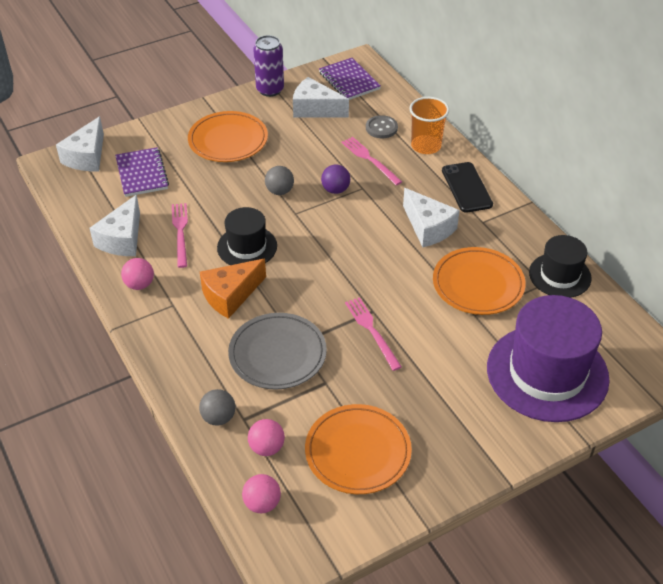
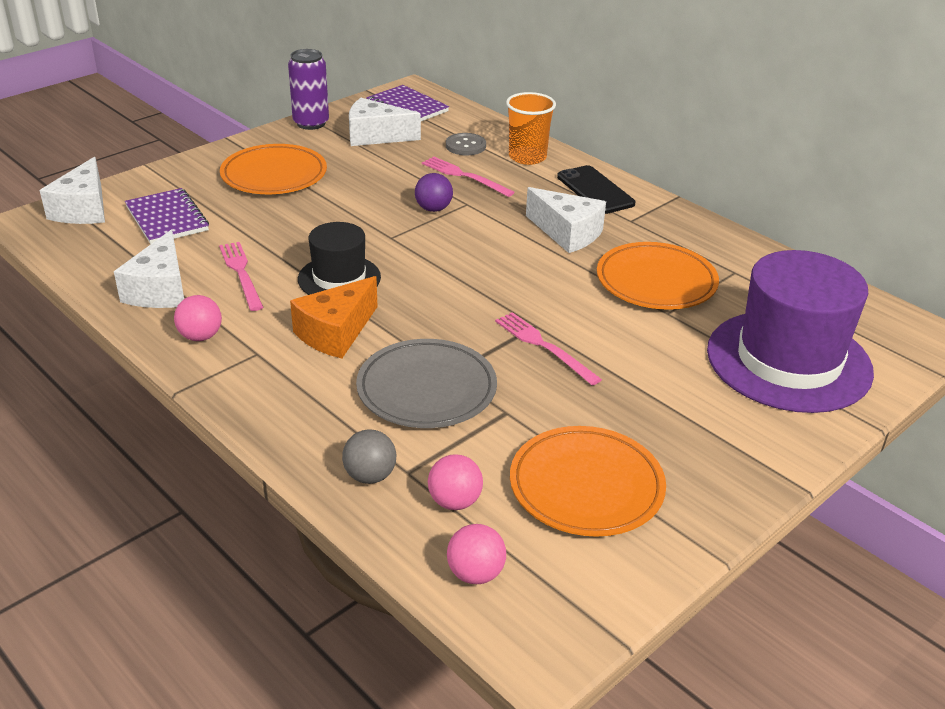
camera: 15 degrees left, 10 degrees down
grey ball [265,166,294,195] -> none
black hat [529,235,592,298] -> none

